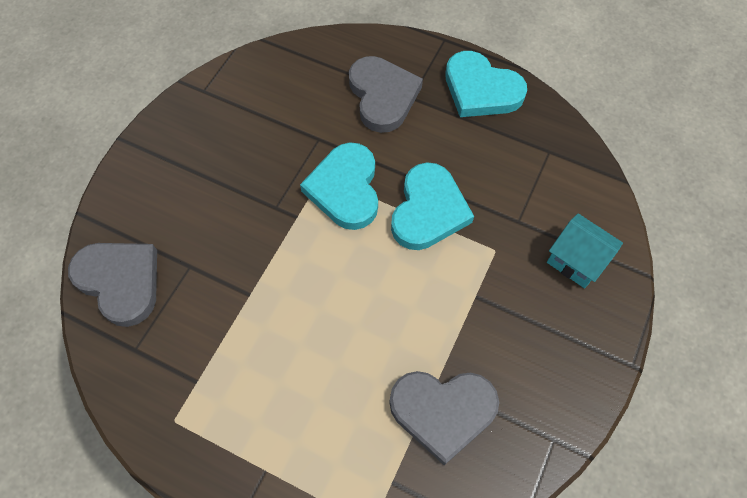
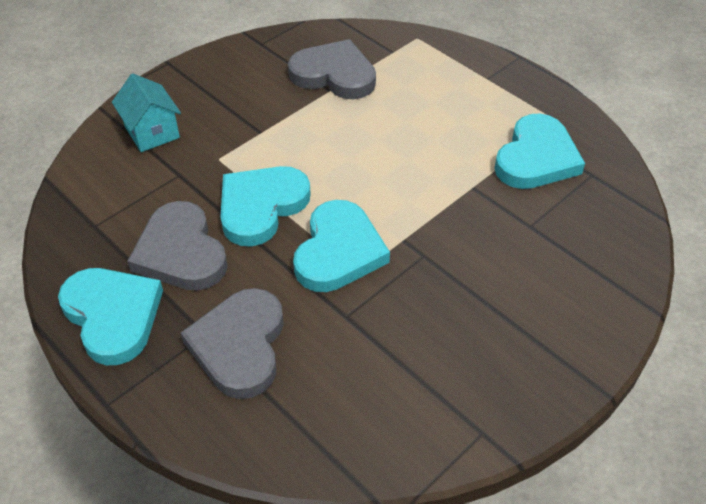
camera: 160 degrees left, 15 degrees down
grey heart [68,243,157,327] -> grey heart moved to [127,201,228,291]
none -> turquoise heart [494,114,585,189]

